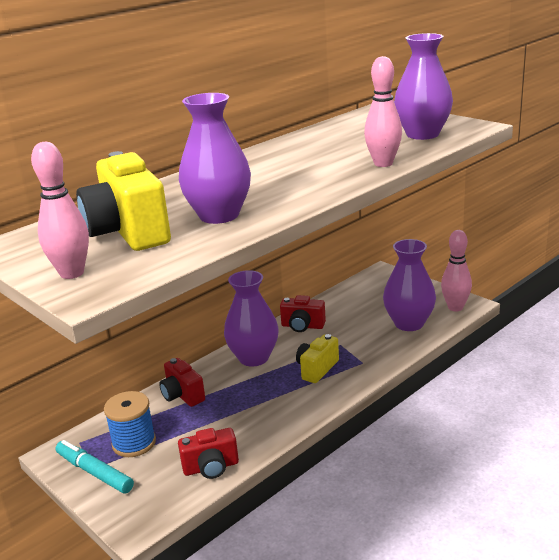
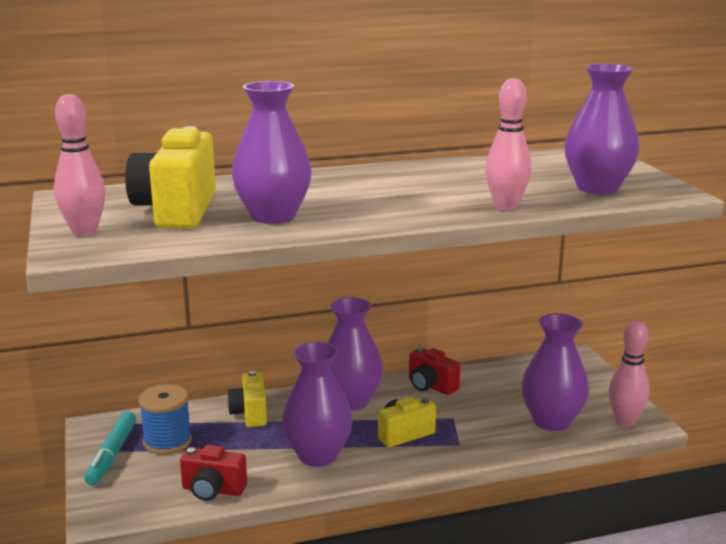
camera: 25 degrees right, 5 degrees down
turquoise marker [55,440,134,494] -> turquoise marker turned 150 degrees counterclockwise [84,412,136,486]
red camera [159,358,205,407] -> yellow camera [227,371,267,427]
none -> purple vase [282,342,353,467]

